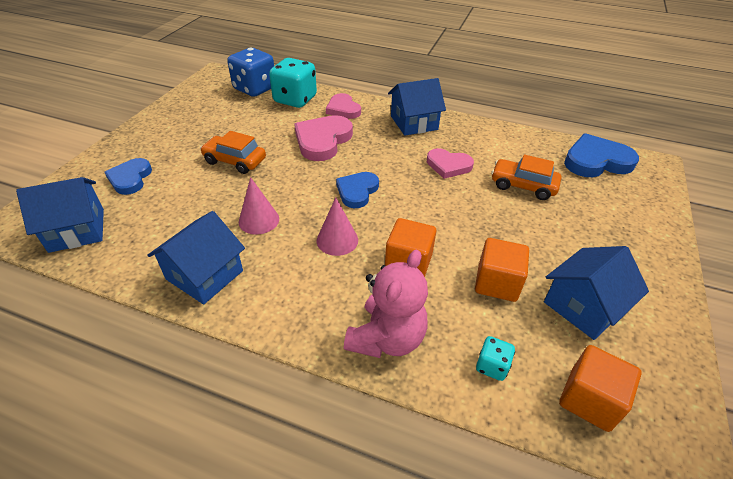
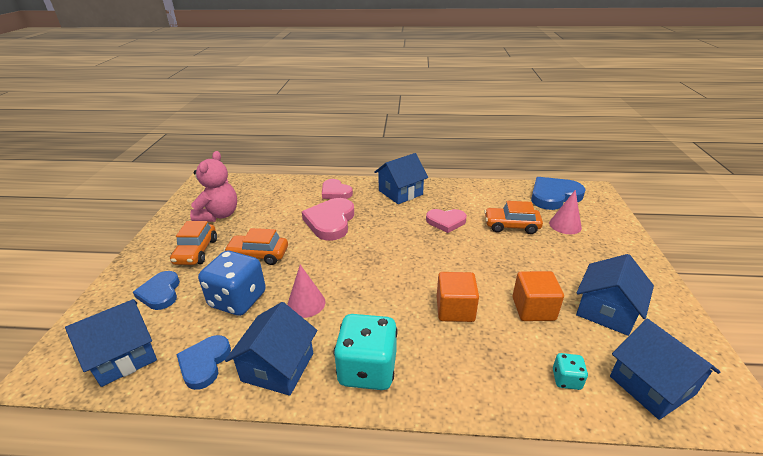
camera: 15 degrees left, 10 degrees down
blue dice [227,48,274,97] -> blue dice moved to [198,251,266,316]
turquoise dice [269,58,317,108] -> turquoise dice moved to [334,314,397,390]
pink cone [317,197,358,256] -> pink cone moved to [549,190,582,234]
blue heart [336,172,379,208] -> blue heart moved to [176,335,231,390]
pink teddy bear [344,249,428,358] -> pink teddy bear moved to [190,151,237,222]
orange cube [559,345,642,432] -> blue house [610,319,720,420]
none -> orange car [170,221,217,265]

